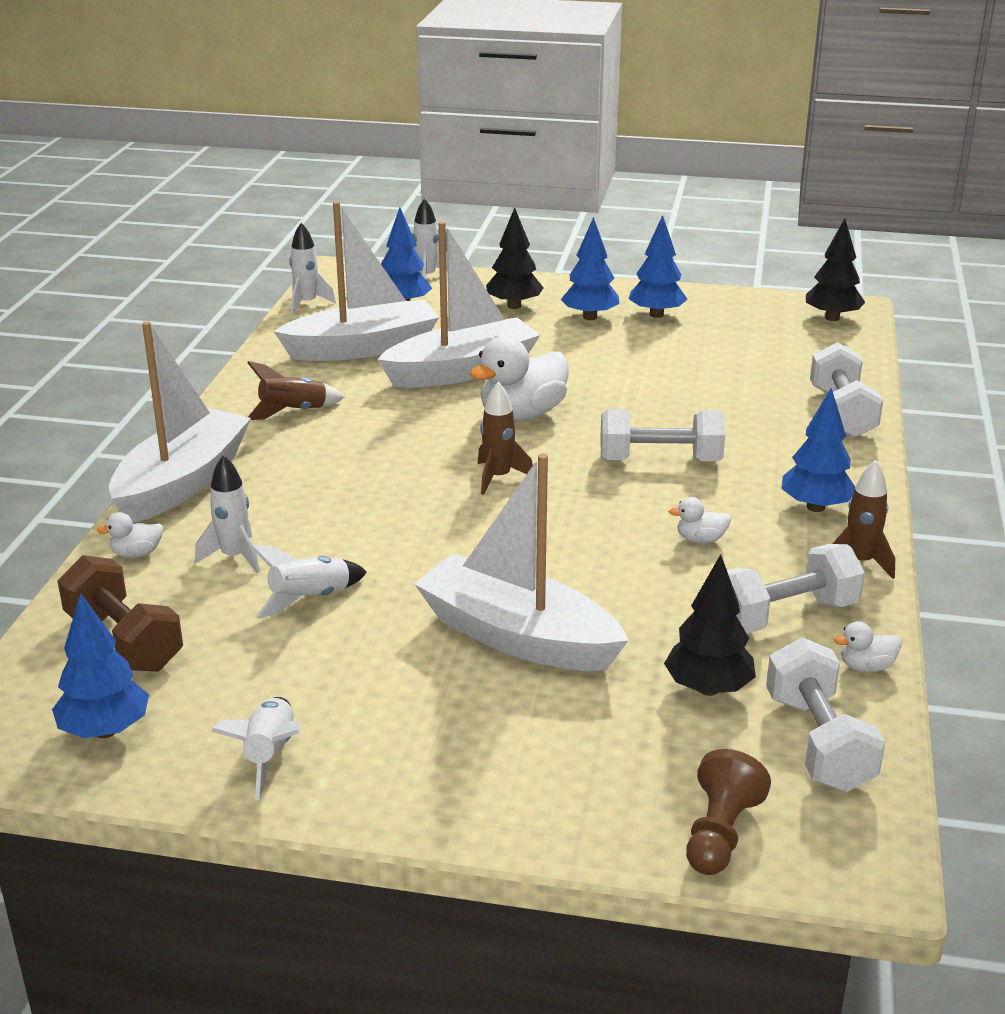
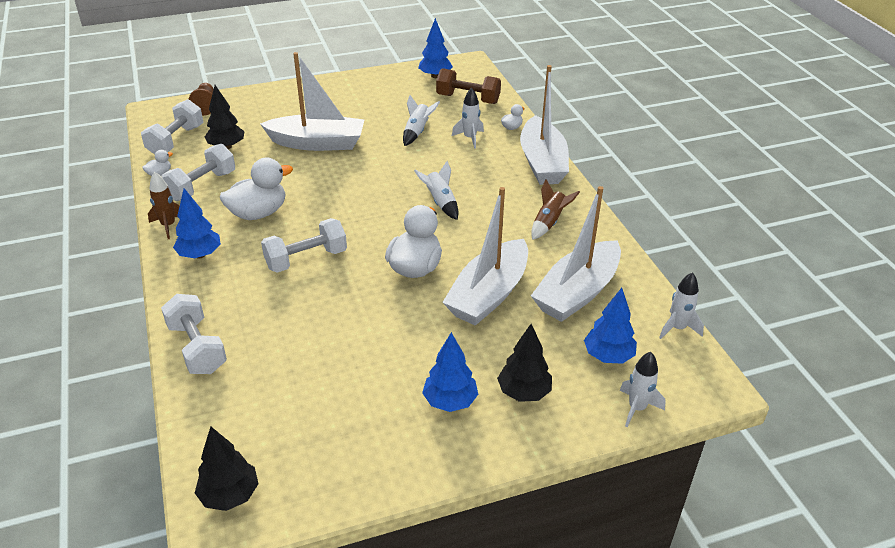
camera: 150 degrees right, 10 degrees up
white rocket [211,697,301,800] -> white rocket moved to [414,161,459,220]
brown rocket [478,382,533,495] -> none
blue tree [629,215,688,318] -> none
white duck [669,497,731,543] -> white duck [220,158,293,220], size x2.18
white dumbbell [766,638,885,792] -> white dumbbell turned 60 degrees clockwise [141,99,203,154]

